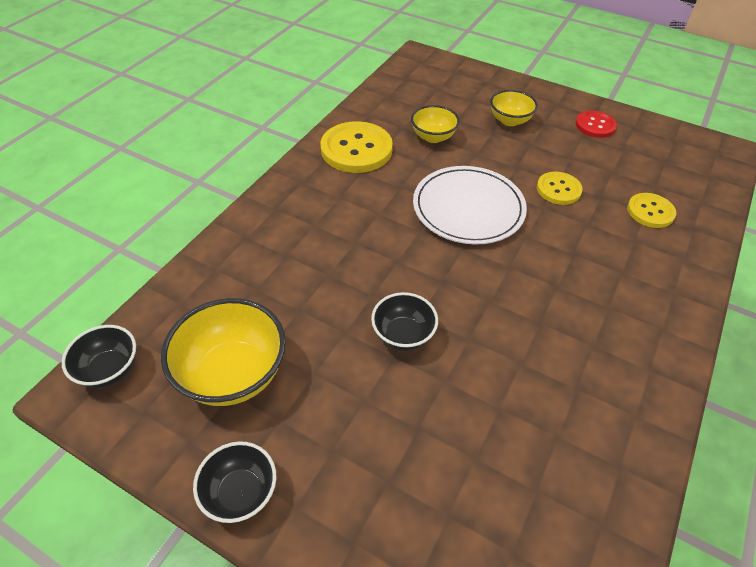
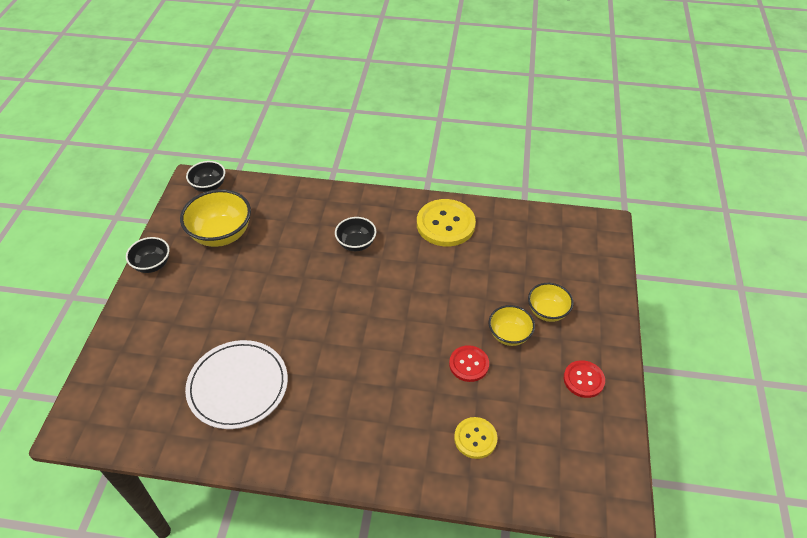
camera: 70 degrees right, 0 degrees up
black bowl [371,292,438,351] -> black bowl moved to [335,217,376,251]
yellow bowl [411,105,460,143] -> yellow bowl moved to [489,305,535,346]
white plate [413,166,527,245] -> white plate moved to [185,340,288,429]
yellow button [537,172,583,205] -> red button [449,345,489,382]

